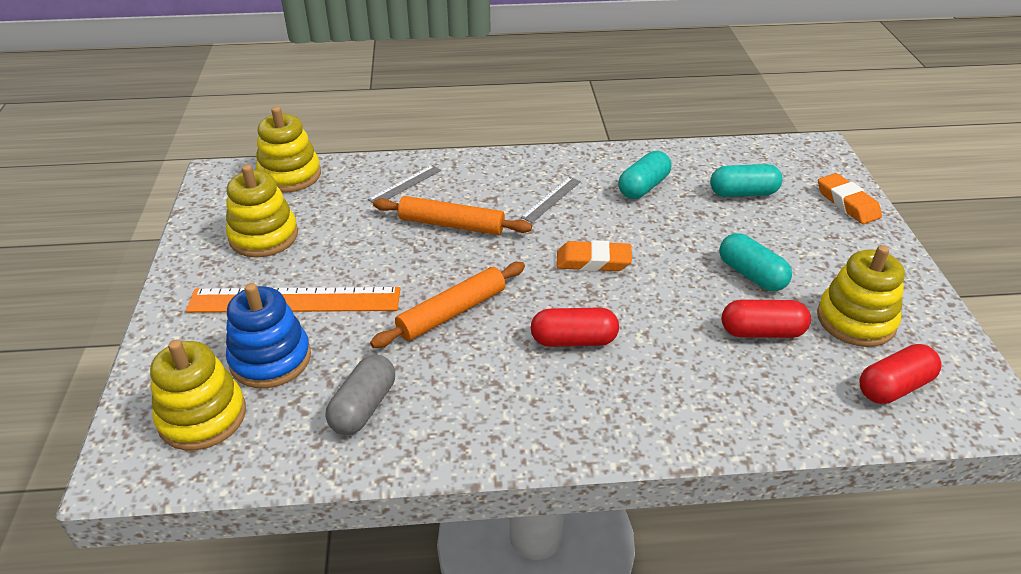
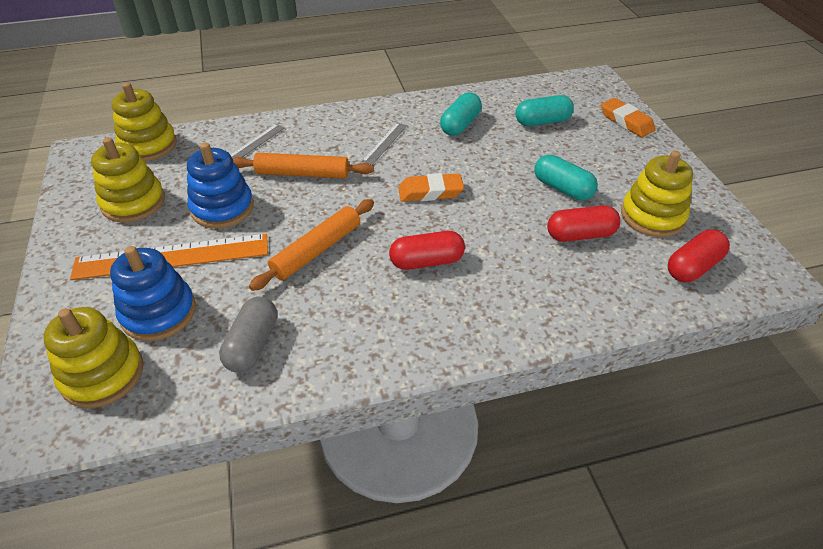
camera: 10 degrees left, 5 degrees up
none -> blue stacking toy [187,143,254,228]

